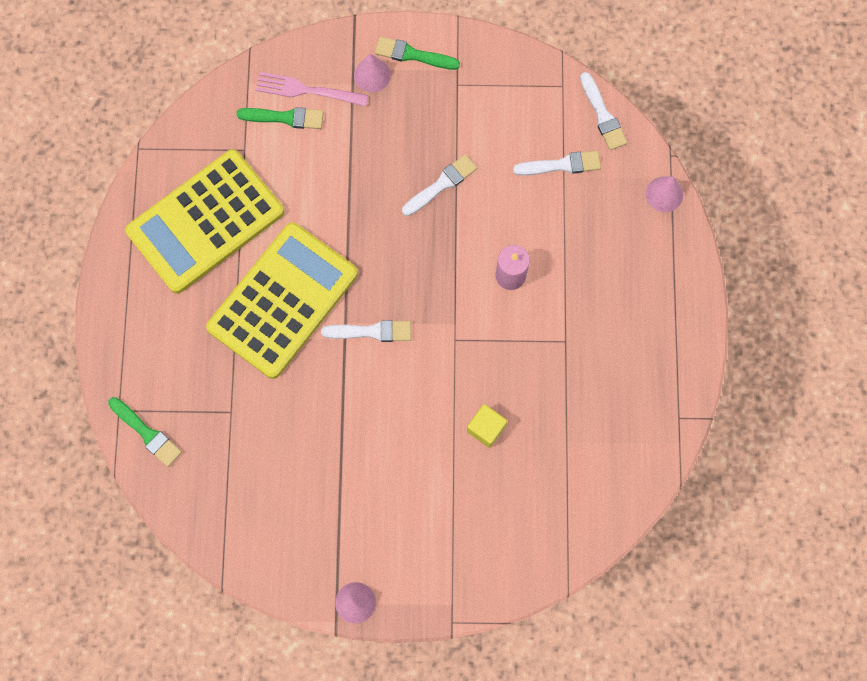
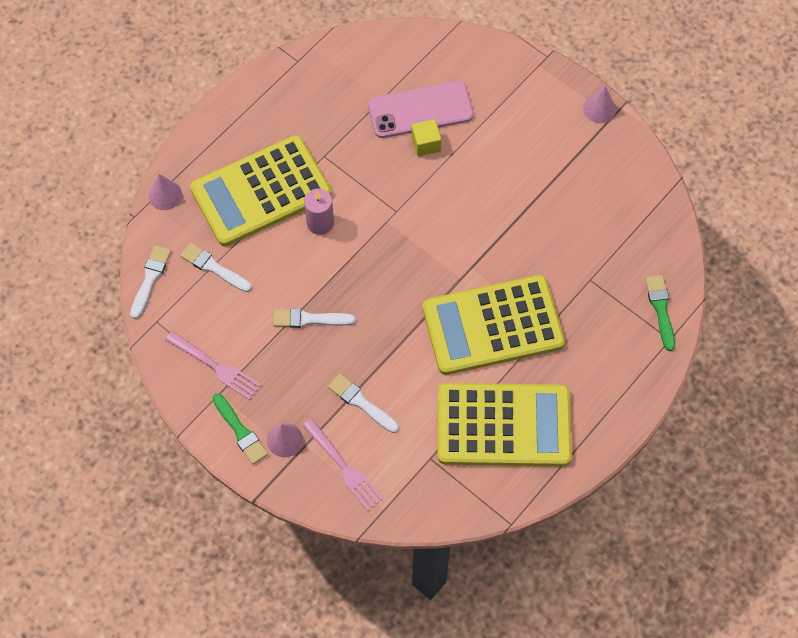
camera: 140 degrees left, 10 degrees down
green brush [236,107,324,129] -> none
white brush [321,320,411,342] -> white brush moved to [328,374,399,433]
none -> pink fork [165,331,261,400]
none -> yellow calculator [190,135,331,246]
none -> pink phone [368,81,474,138]

